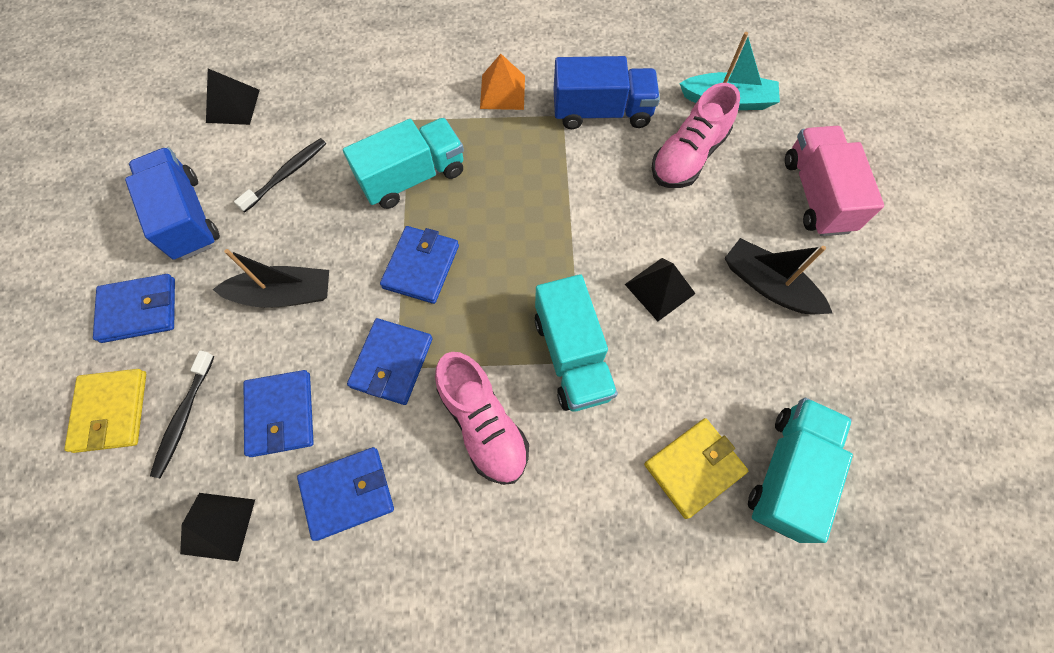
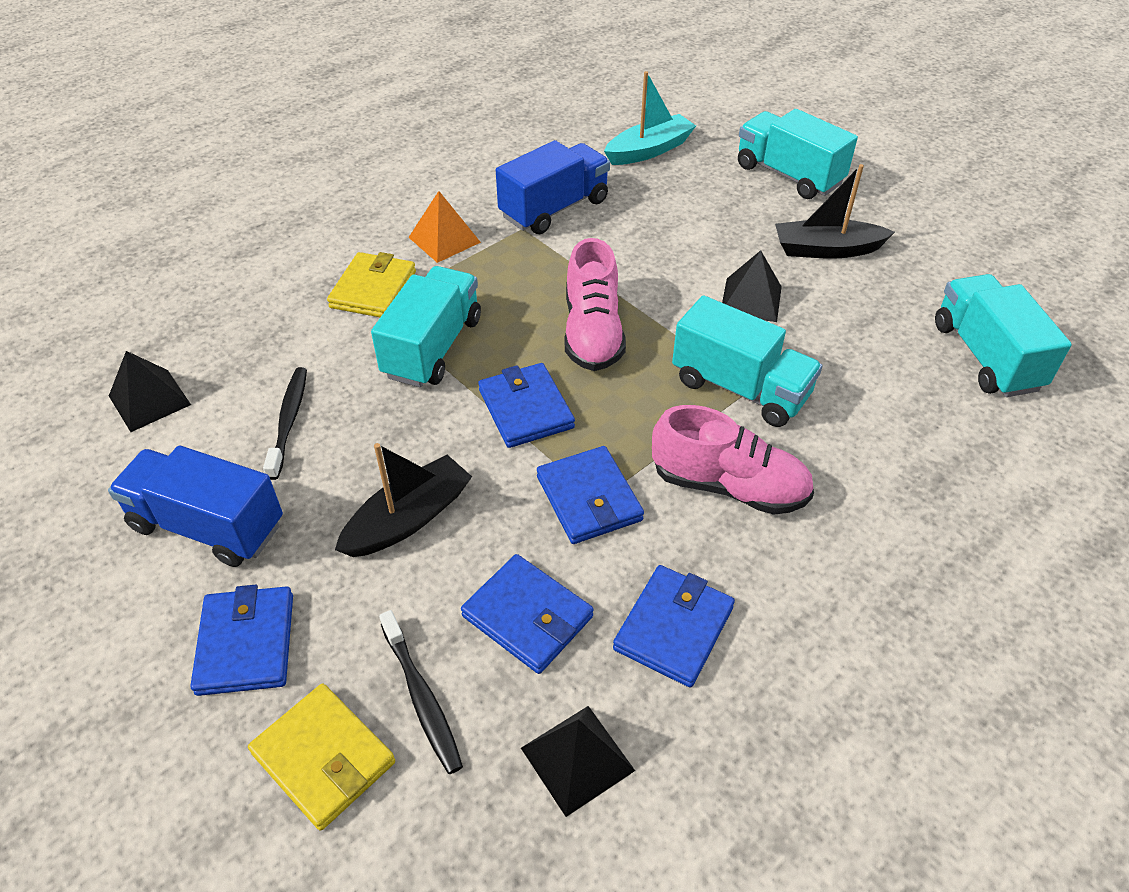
camera: 40 degrees left, 20 degrees down
blue wallet [93,274,175,343] -> blue wallet turned 45 degrees counterclockwise [190,585,293,696]
yellow wallet [644,418,748,519] -> yellow wallet moved to [327,252,416,317]
pink shoe [652,83,740,188] -> pink shoe moved to [565,238,626,371]
pink truck [785,126,884,236] -> turquoise truck [738,109,858,199]

